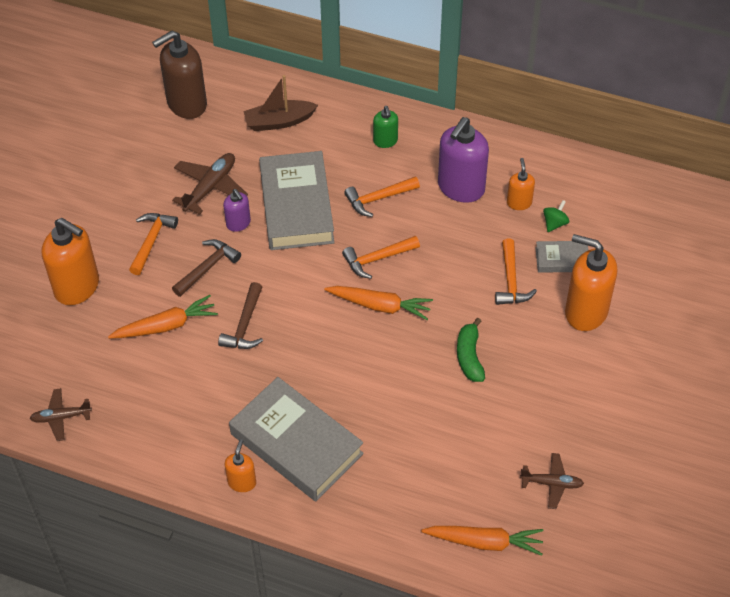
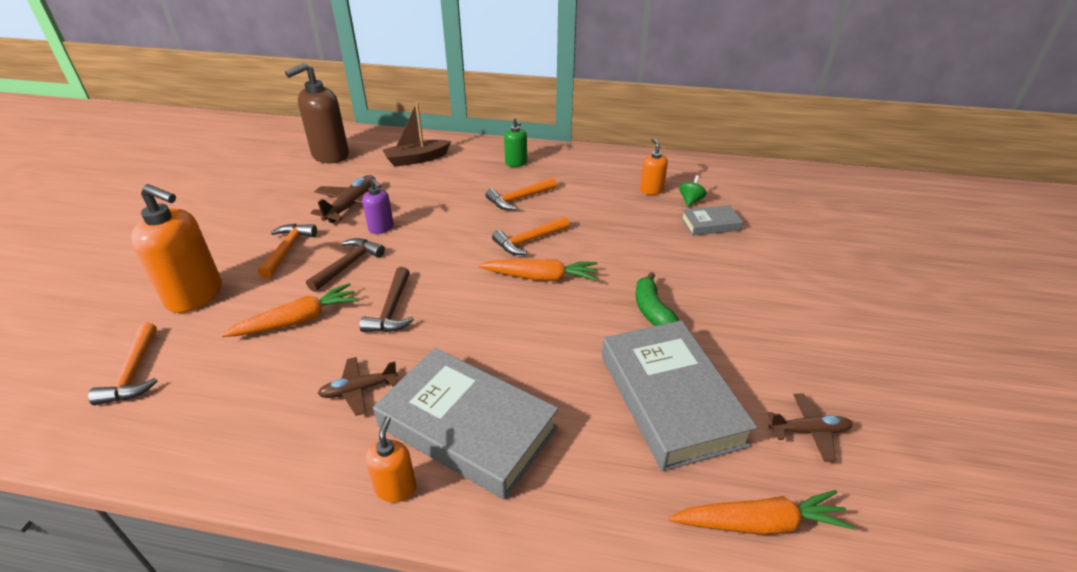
camera: 10 degrees left, 15 degrees down
brown plane [30,388,92,441] -> brown plane moved to [317,357,398,416]
grey book [259,151,335,250] -> grey book moved to [602,320,757,471]
purple soap dispenser [438,117,489,203] -> none
orange hammer [495,239,537,305] -> orange hammer moved to [88,322,158,405]
orange soap dispenser [565,234,617,331] -> none

